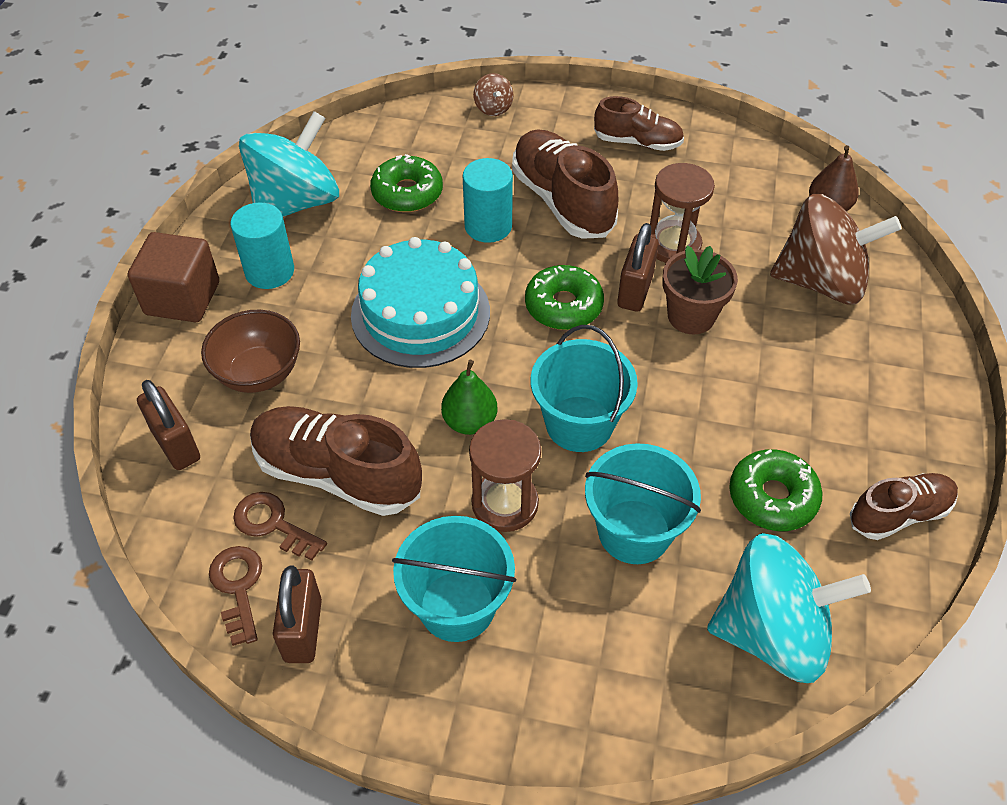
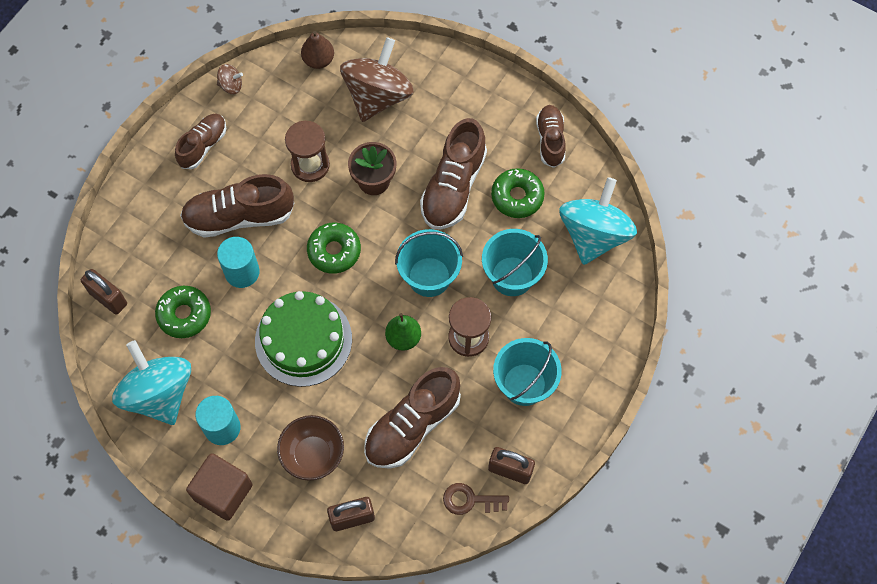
camera: 70 degrees left, 15 degrees up
brown key [233,492,327,561] -> none
turquoise cake [351,237,490,368] -> green cake [255,291,352,387]
brown spinning top [473,73,514,116] -> brown spinning top moved to [217,64,243,94]
brown padlock [617,223,659,312] -> brown padlock moved to [81,269,127,315]
none -> brown shoe [420,118,487,229]

